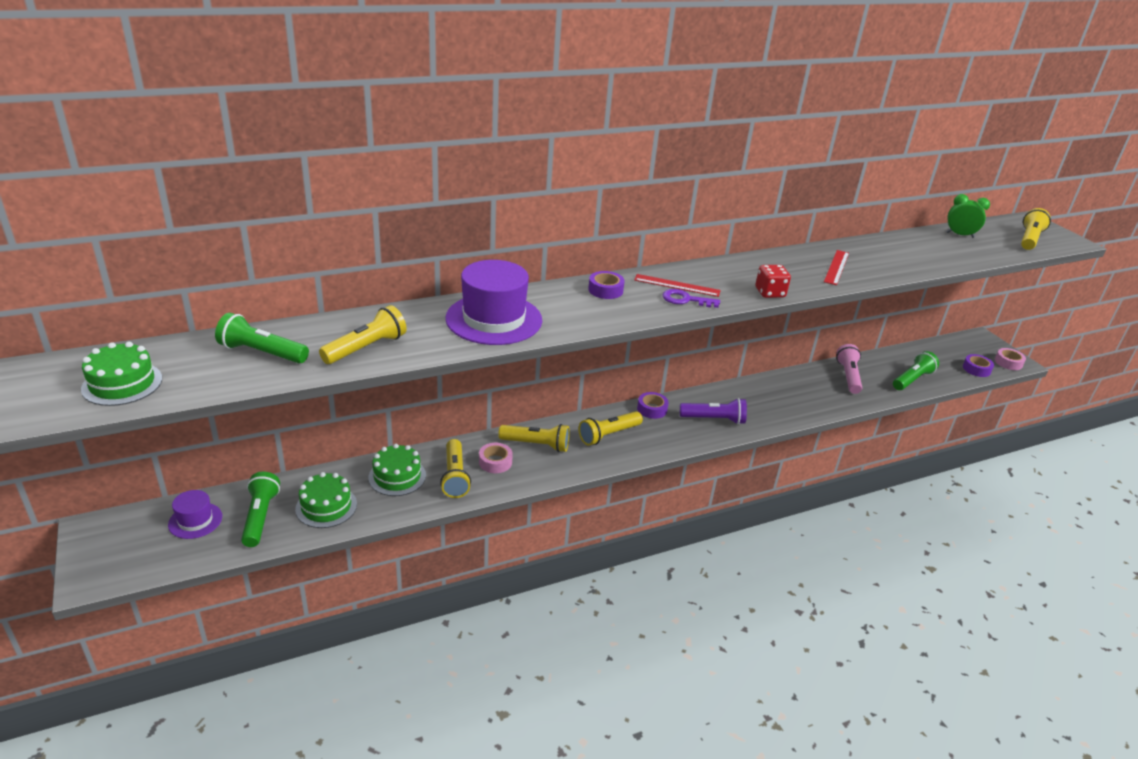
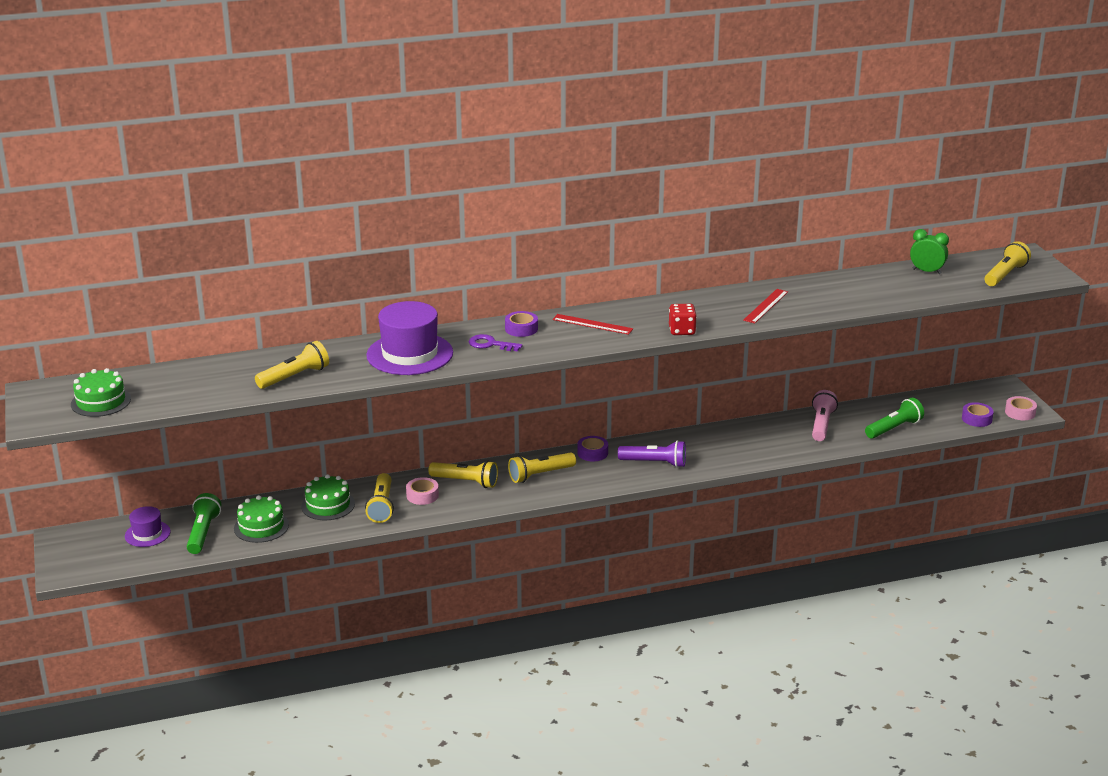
camera: 10 degrees right, 5 degrees down
green flashlight [215,313,309,363] -> none
purple key [663,289,720,308] -> purple key moved to [469,334,522,352]

